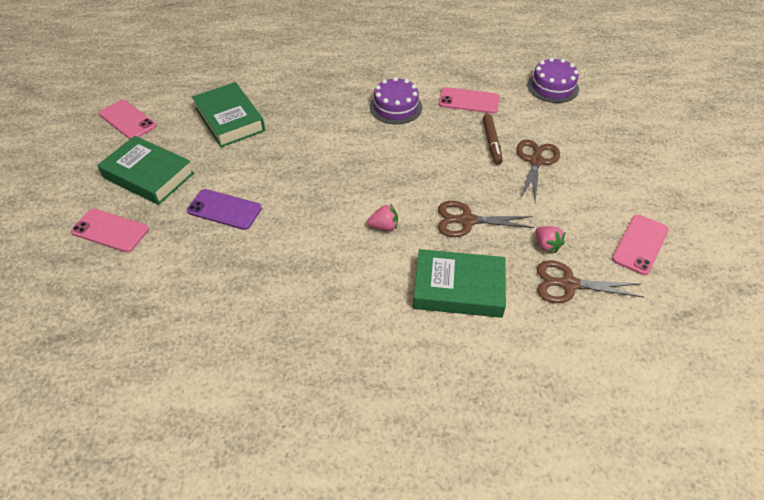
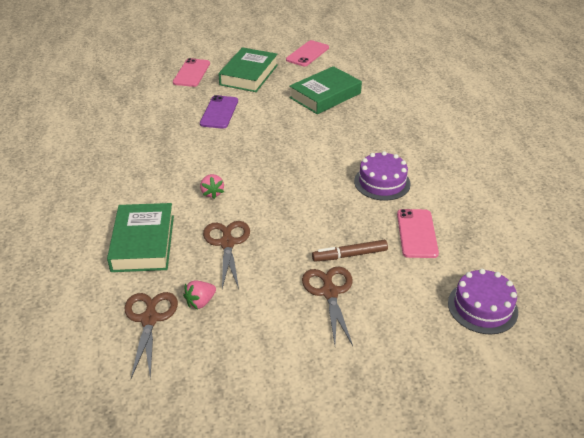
camera: 80 degrees right, 10 degrees down
brown scissors [516,140,560,202] -> brown scissors turned 105 degrees counterclockwise [302,266,353,346]
pink phone [612,214,669,275] -> none

